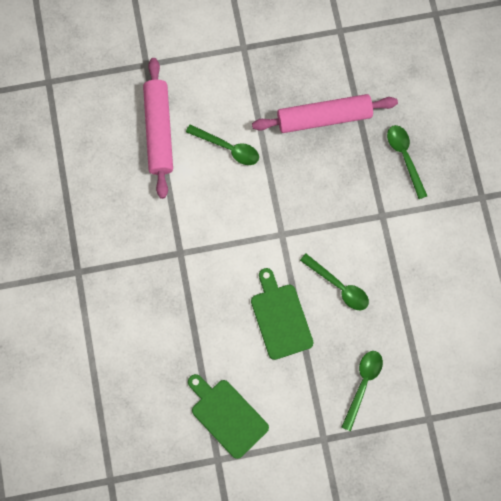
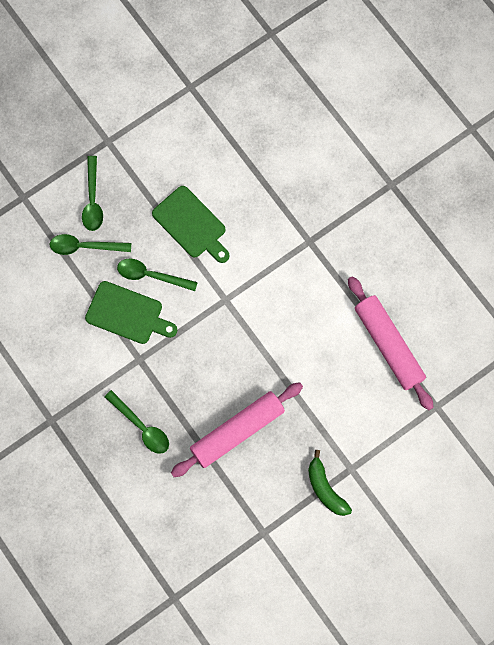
camera: 155 degrees right, 0 degrees up
green spoon [186,124,259,165] -> green spoon moved to [50,234,131,255]
green cutting board [188,374,269,459] -> green cutting board moved to [85,281,177,344]
none -> green banana [308,450,352,516]

